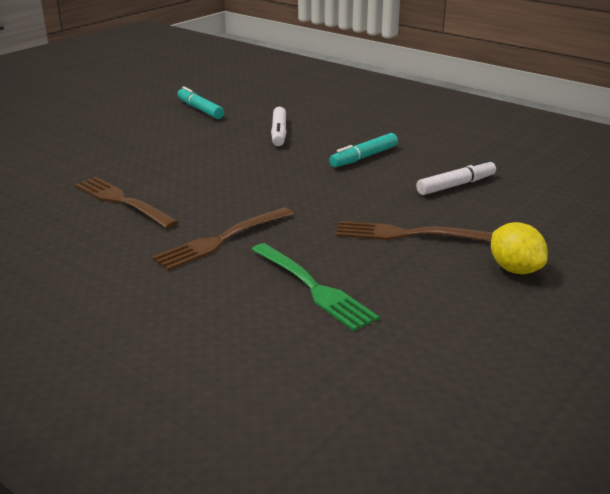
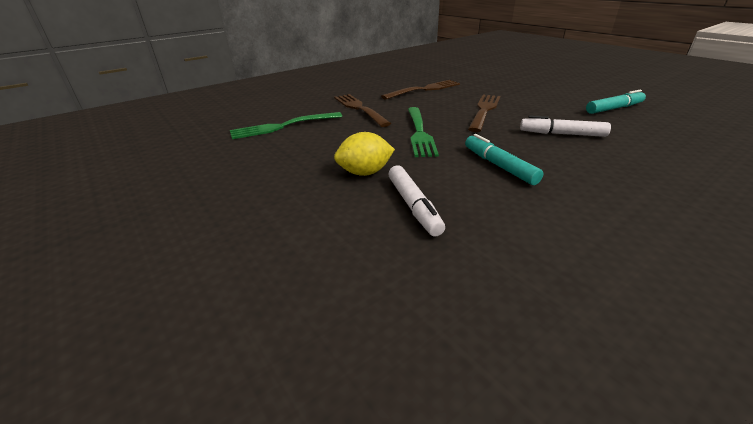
camera: 105 degrees right, 5 degrees up
brown fork [336,221,493,242] -> brown fork moved to [468,95,500,132]
yellow lemon [491,222,548,274] -> yellow lemon moved to [334,132,395,176]
none -> green fork [408,107,439,157]

